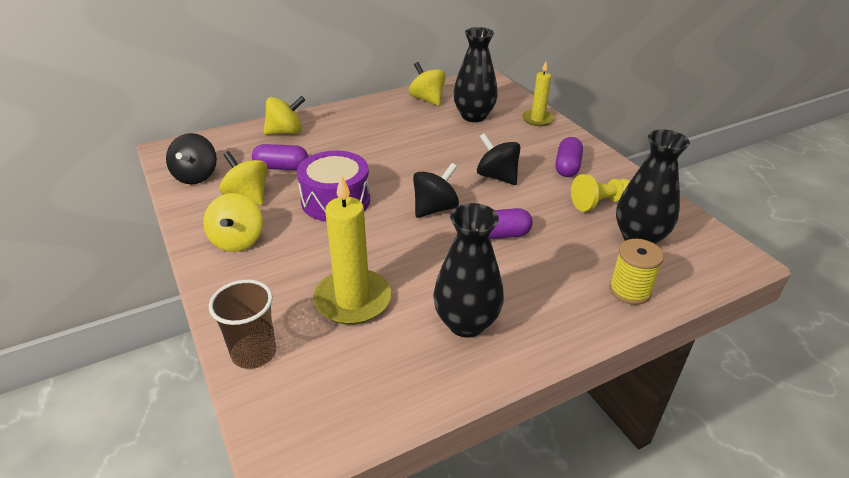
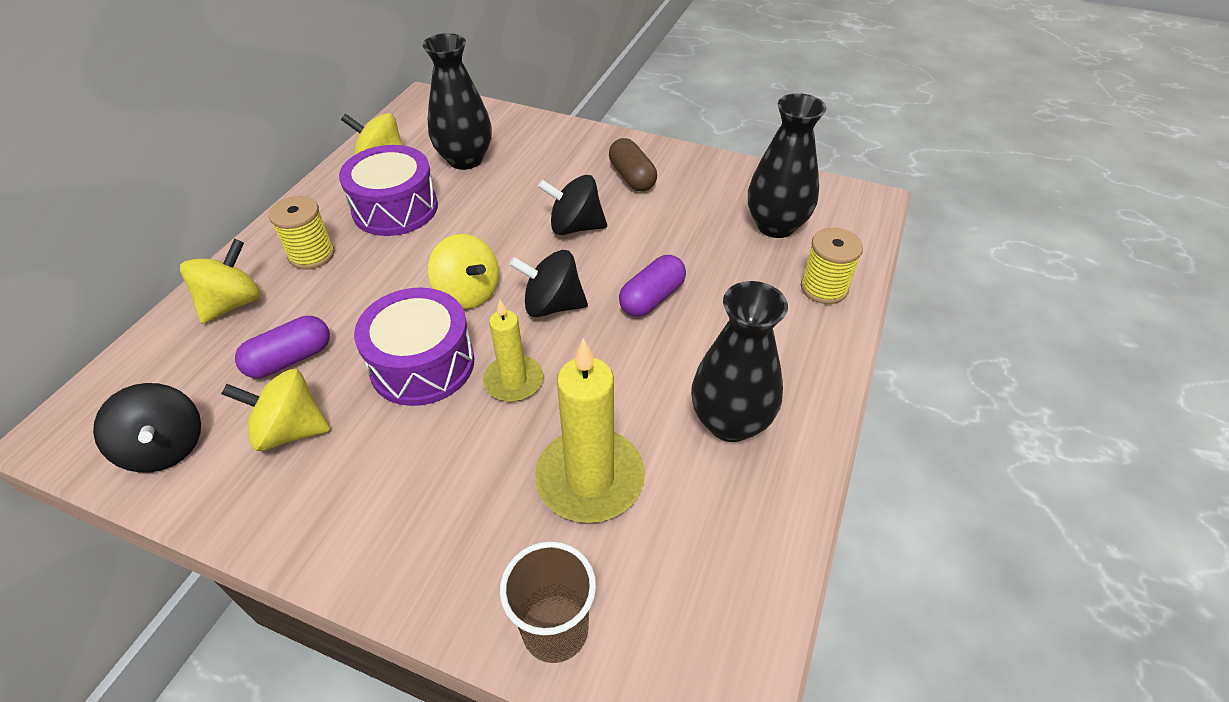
camera: 40 degrees left, 10 degrees up
yellow spinning top [203,193,263,252] -> yellow spinning top moved to [428,234,499,309]
black spinning top [413,163,459,218] -> black spinning top turned 90 degrees counterclockwise [509,250,588,317]
yellow candle [522,61,554,126] -> yellow candle moved to [483,299,543,402]
purple capsule [555,137,583,177] -> brown capsule [609,138,657,192]
yellow pawn [571,174,630,211] -> none
none -> yellow spool [269,196,335,270]
none -> purple drum [339,145,438,236]

